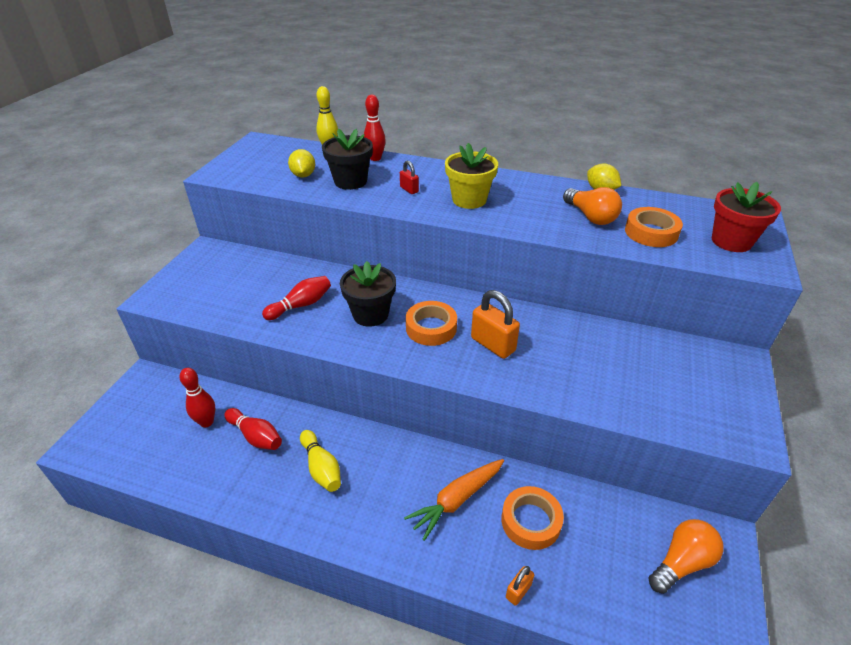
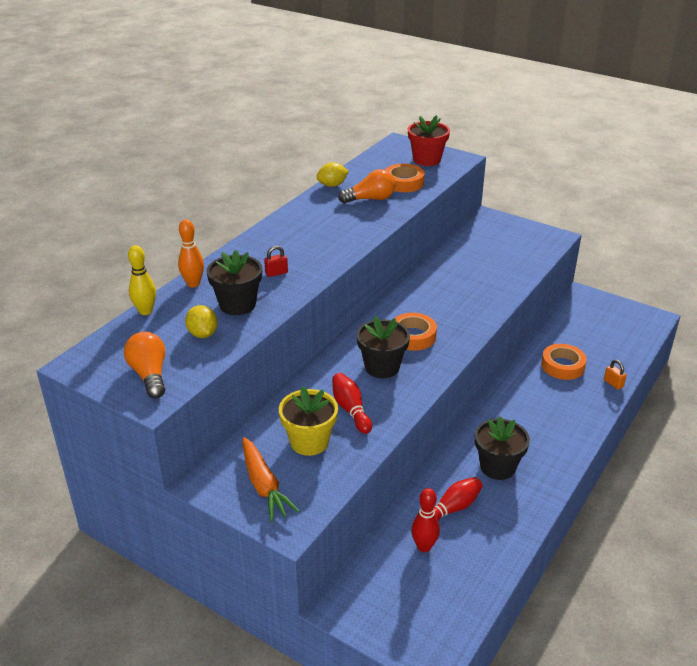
camera: 75 degrees left, 5 degrees down
yellow lemon [288,149,315,178] -> yellow lemon turned 60 degrees clockwise [185,305,218,338]
yellow bowling pin [300,430,341,492] -> black flower pot [475,416,530,480]
red bowling pin [364,95,386,161] -> orange bowling pin [178,220,204,288]
orange carrot [404,459,504,541] -> orange carrot moved to [243,437,299,522]
yellow flower pot [445,143,498,209] -> yellow flower pot moved to [279,386,338,456]
orange padlock [471,290,520,359] -> none
orange light bulb [649,519,723,594] -> orange light bulb moved to [124,332,165,398]

